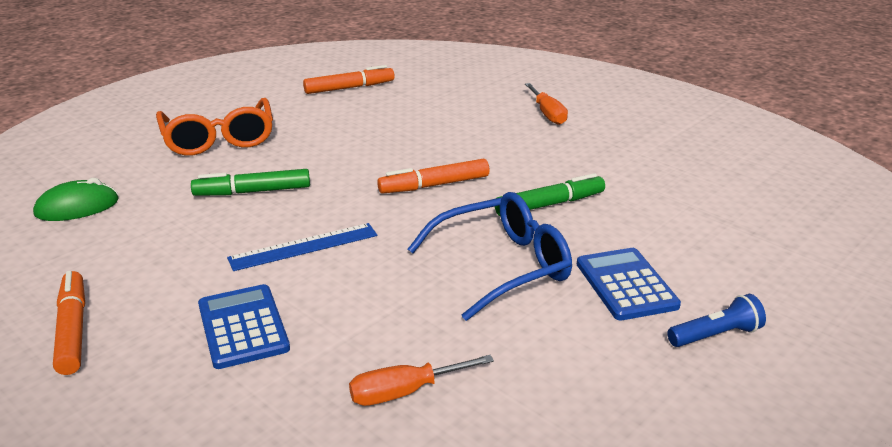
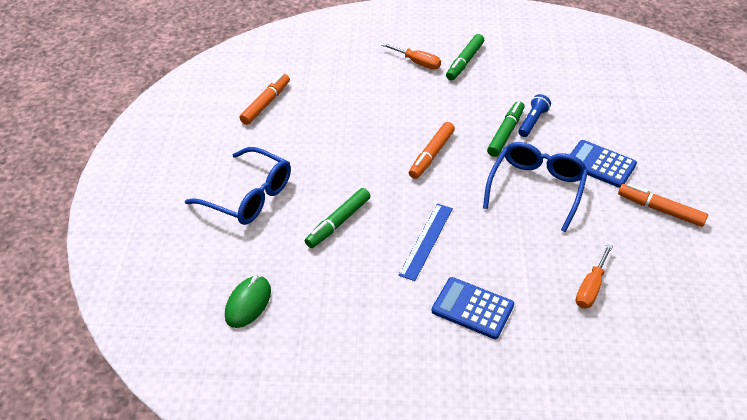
camera: 40 degrees left, 15 degrees up
orange marker [53,271,85,375] -> orange marker moved to [618,184,708,227]
orange glasses [156,98,273,156] -> blue glasses [185,147,291,225]
blue flashlight [667,294,766,347] -> blue flashlight moved to [518,94,551,137]
none -> green marker [446,34,484,81]

